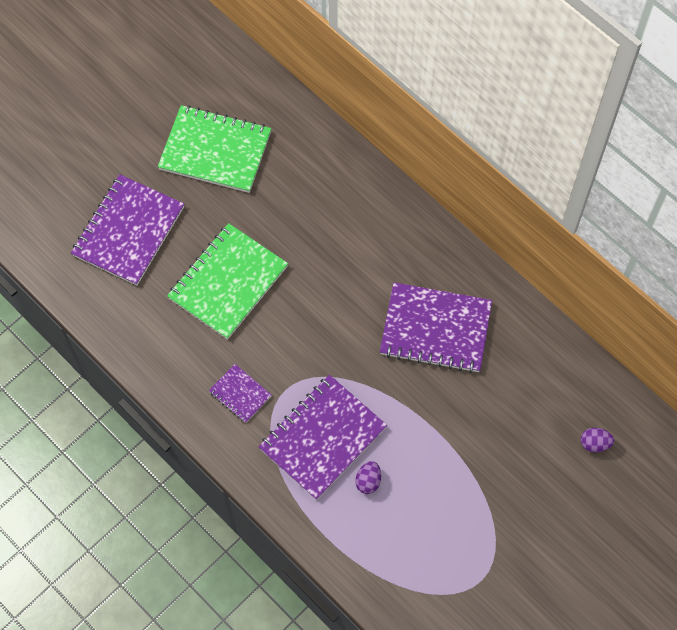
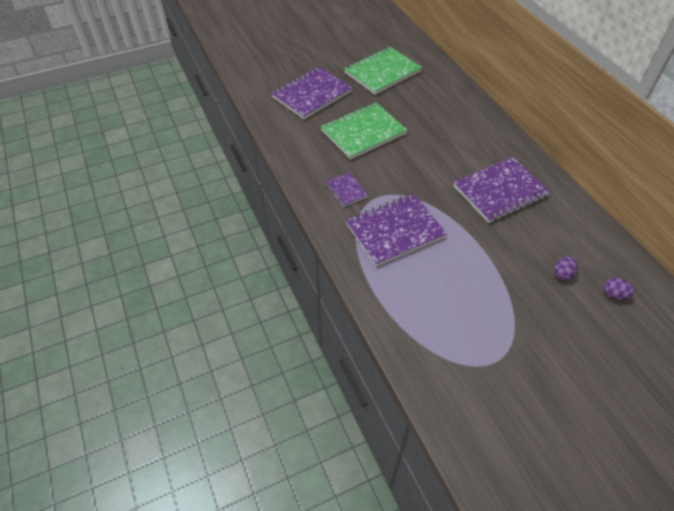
camera: 20 degrees right, 15 degrees down
green notebook [158,105,271,193] -> green notebook turned 75 degrees counterclockwise [344,47,422,95]
purple egg [355,461,381,494] -> purple egg moved to [554,256,578,280]
purple notebook [380,282,492,373] -> purple notebook turned 60 degrees counterclockwise [453,157,551,223]

